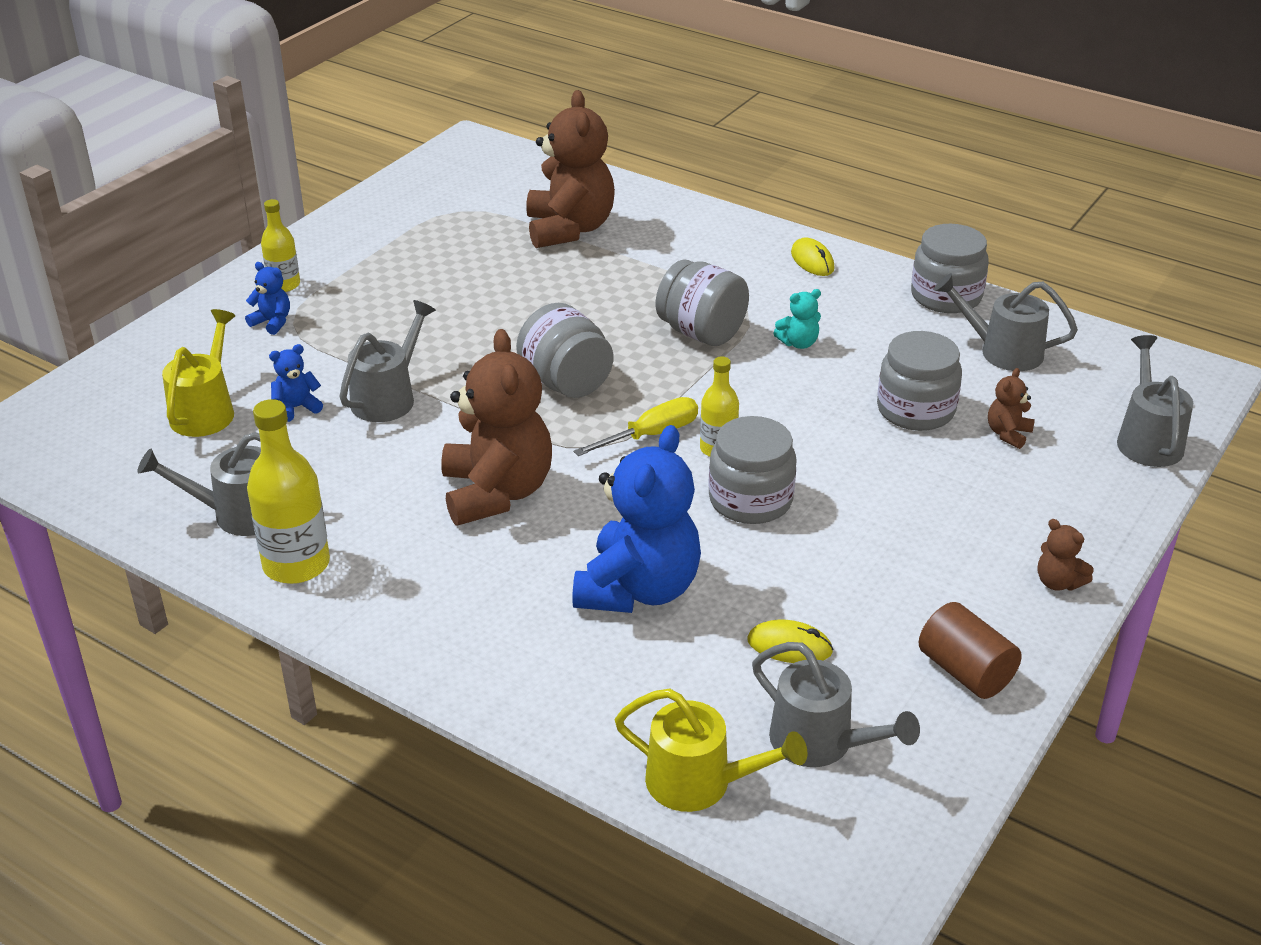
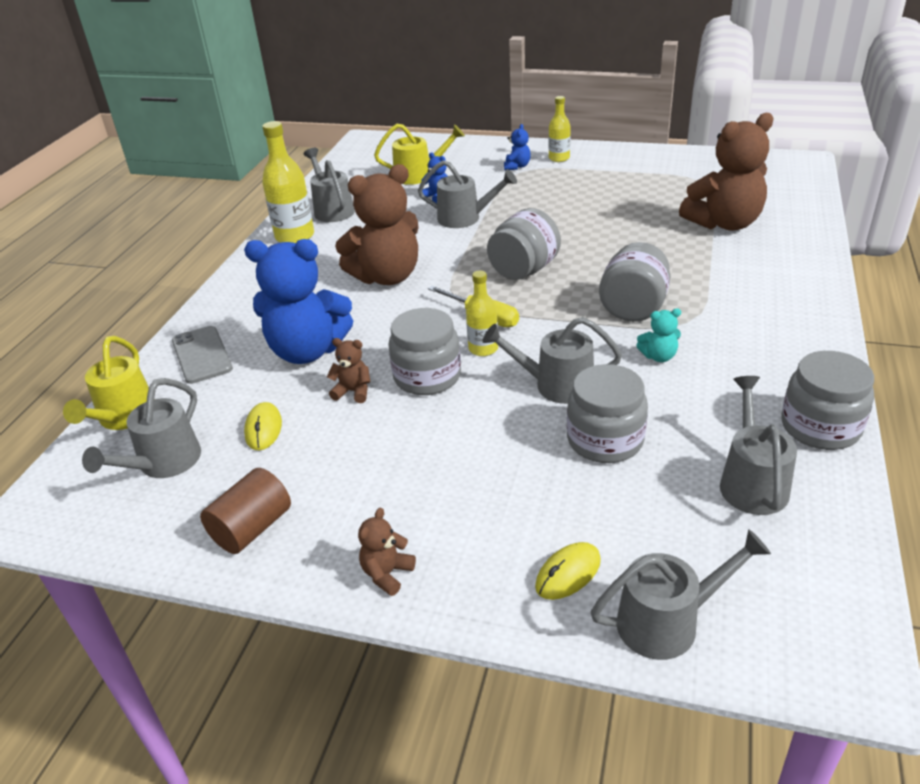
camera: 75 degrees right, 0 degrees up
turquoise teddy bear [773,289,821,349] -> turquoise teddy bear turned 60 degrees counterclockwise [636,308,681,362]
yellow mouse [791,237,835,276] -> yellow mouse moved to [535,542,601,600]
brown teddy bear [988,368,1035,449] -> brown teddy bear moved to [327,338,370,403]
none -> grey phone [172,326,233,384]
none -> grey watering can [482,317,622,404]

